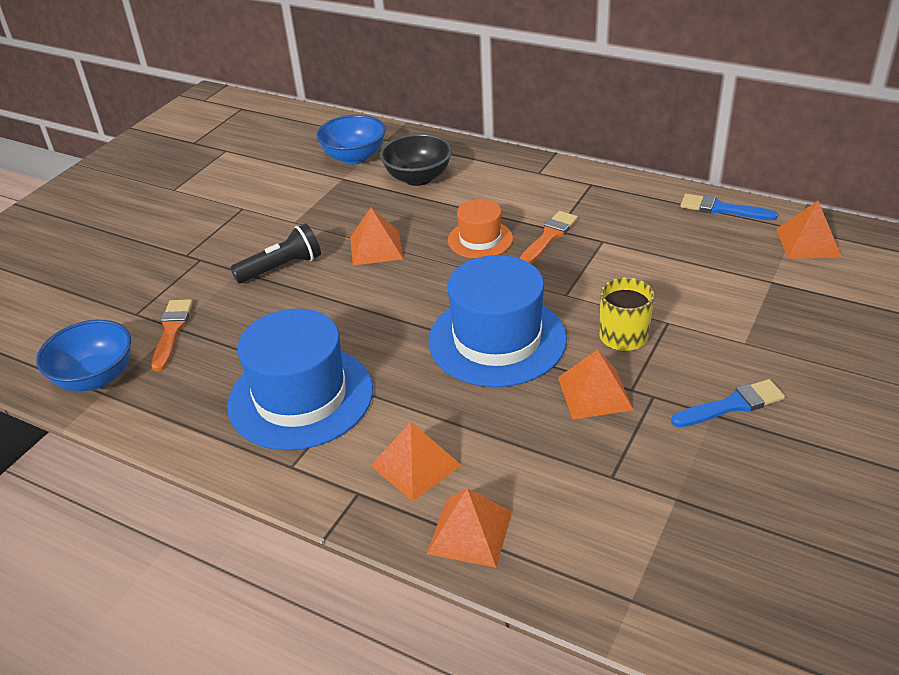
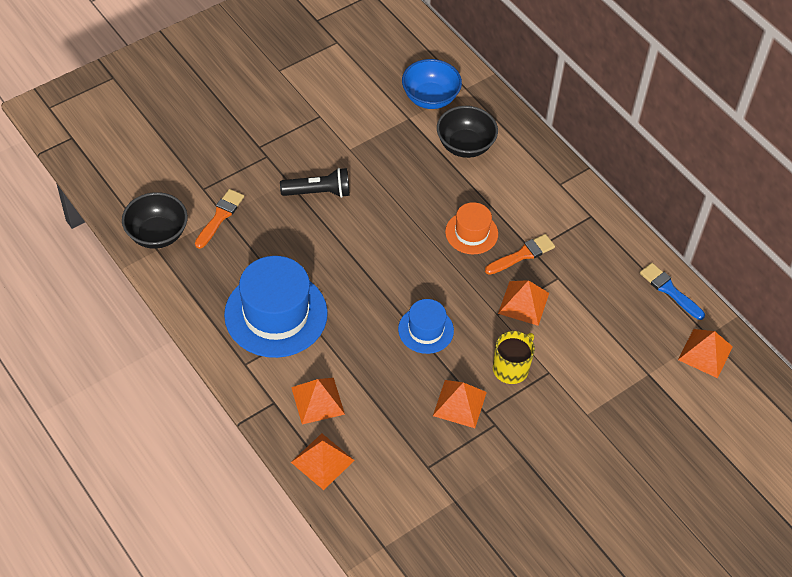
camera: 20 degrees right, 15 degrees up
blue bowl [36,320,131,391] -> black bowl [122,192,188,249]
orange pyramid [350,208,403,265] -> orange pyramid moved to [498,280,549,326]
blue hat [428,255,567,387] -> blue hat [398,299,454,354], size x0.54
blue brush [671,379,785,427] -> none

